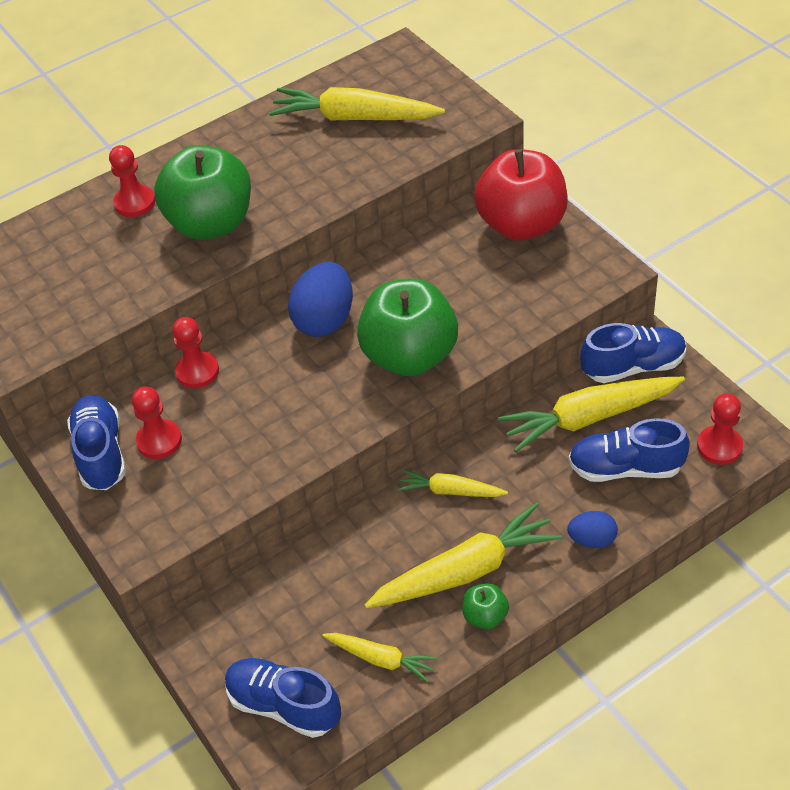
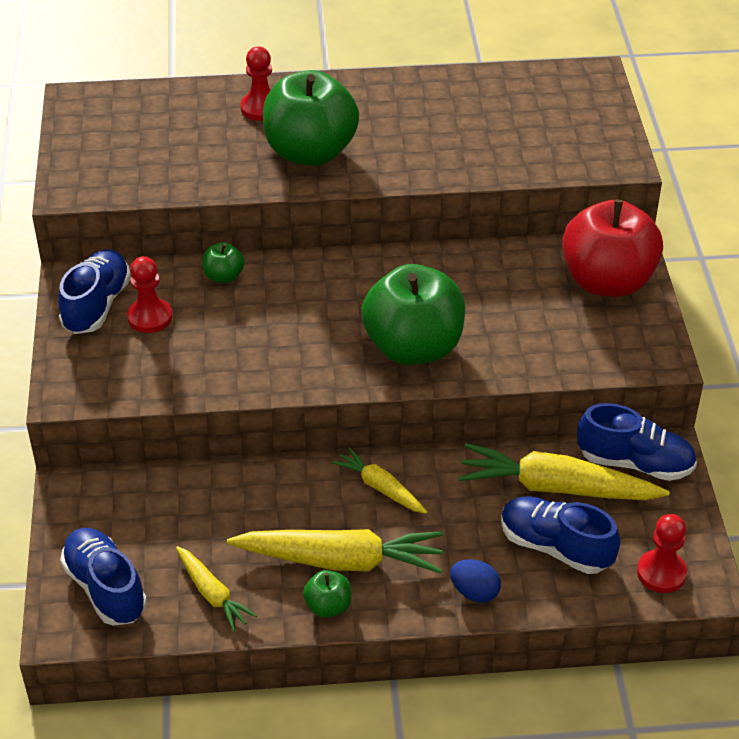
camera: 25 degrees right, 5 degrees down
red pawn [172,317,219,388] -> green apple [202,242,244,283]
yellow carrot [269,87,445,121] -> none
blue egg [288,262,353,337] -> none

